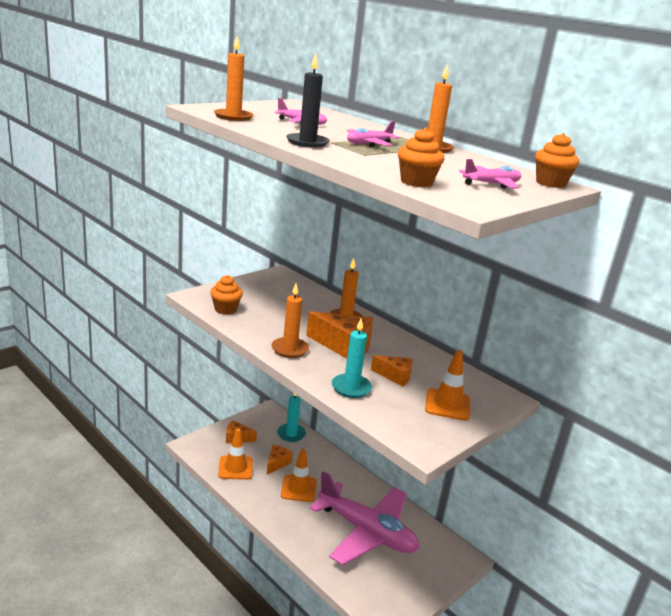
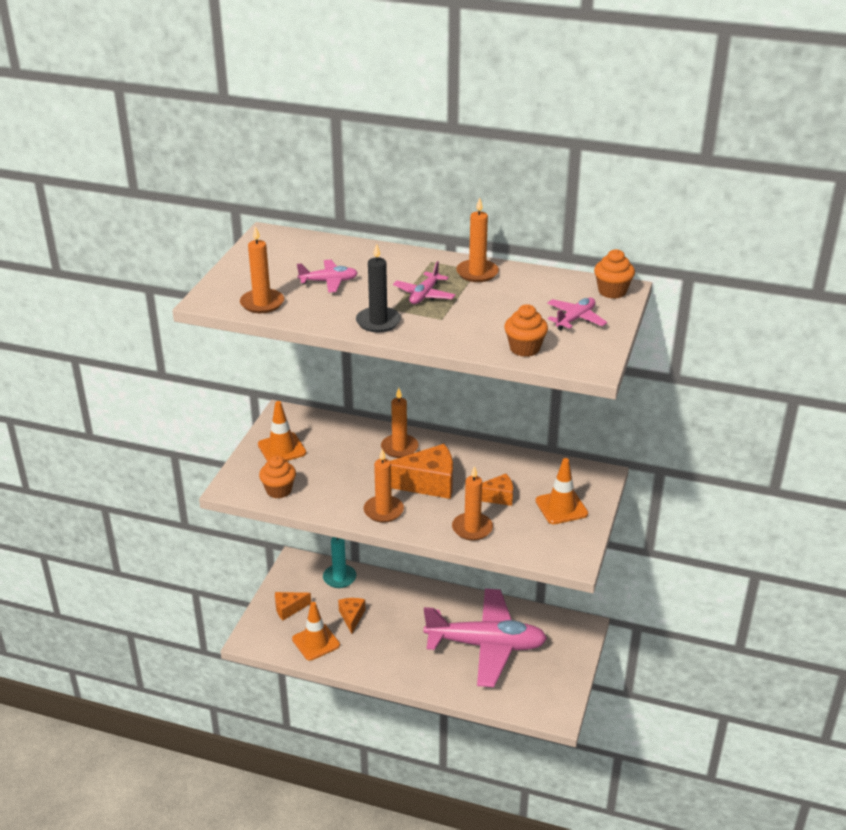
camera: 25 degrees left, 10 degrees up
orange traffic cone [281,449,317,502] -> orange traffic cone moved to [258,401,306,462]
turquoise candle [332,318,372,398] -> orange candle [452,466,493,541]

